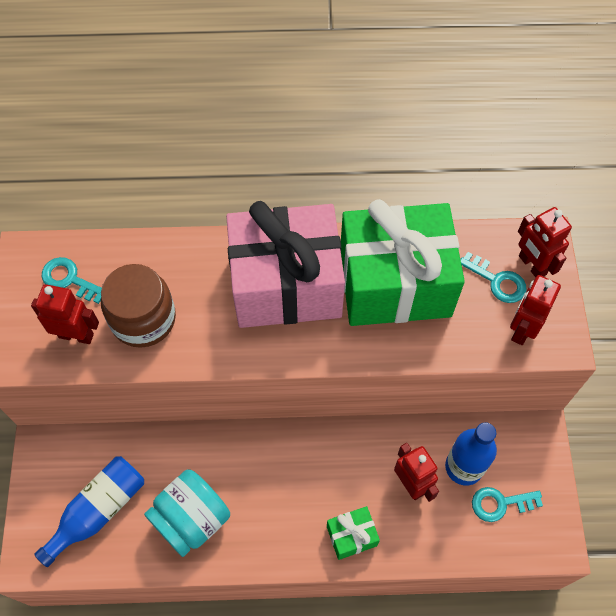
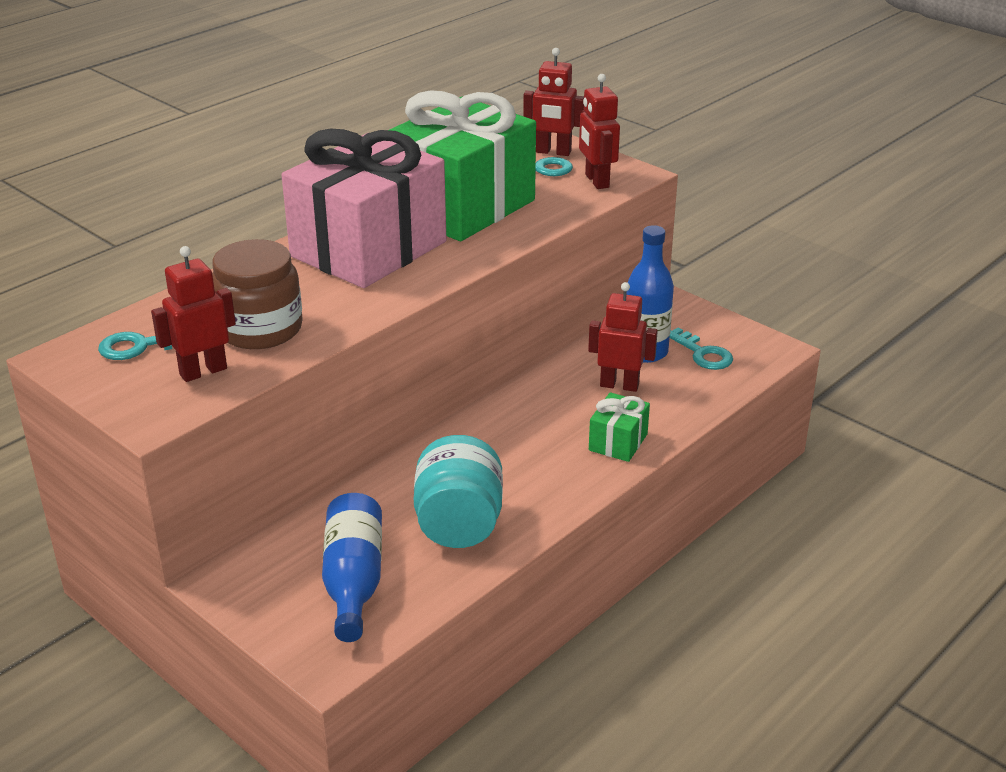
camera: 45 degrees left, 30 degrees down
turquoise key [472,487,543,522] -> turquoise key turned 75 degrees counterclockwise [670,328,733,370]

